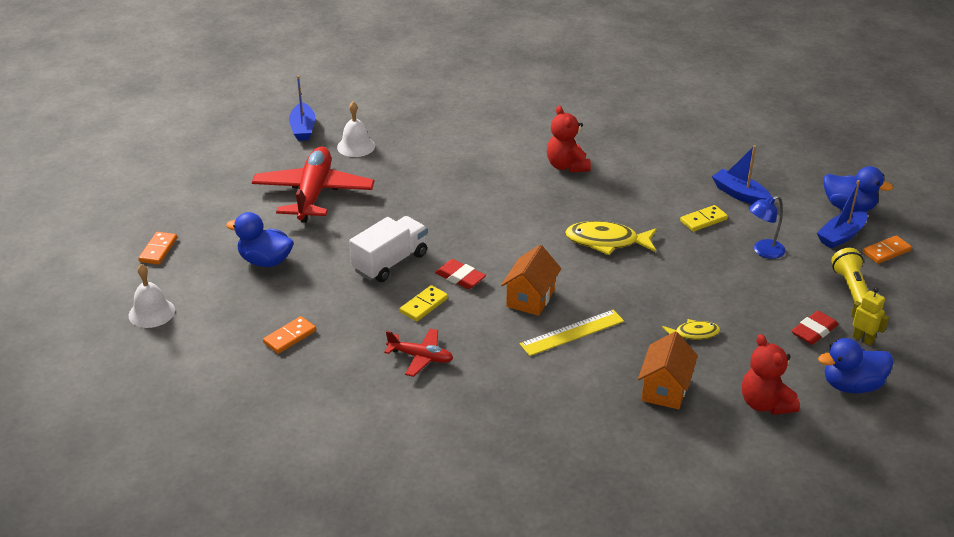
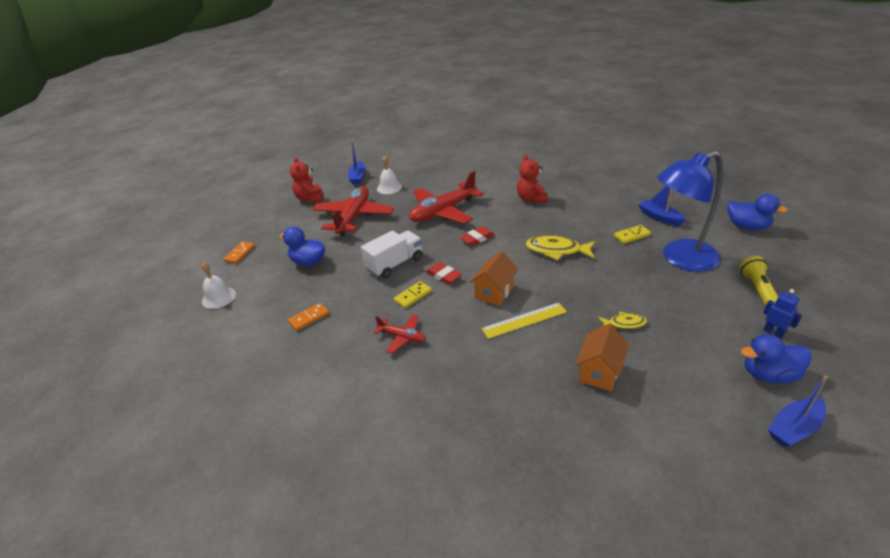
camera: 10 degrees right, 0 degrees up
red teddy bear [742,334,800,415] -> red teddy bear moved to [290,157,323,203]
blue lamp [749,196,786,259] -> blue lamp [657,151,723,272], size x2.20
red eraser [791,311,838,345] -> red eraser moved to [459,226,495,246]
blue boat [817,180,868,249] -> blue boat moved to [768,376,828,447]
yellow robot [851,288,889,346] -> blue robot [763,289,802,338]
orange domino [863,235,912,264] -> none
none -> red plane [409,171,484,224]

